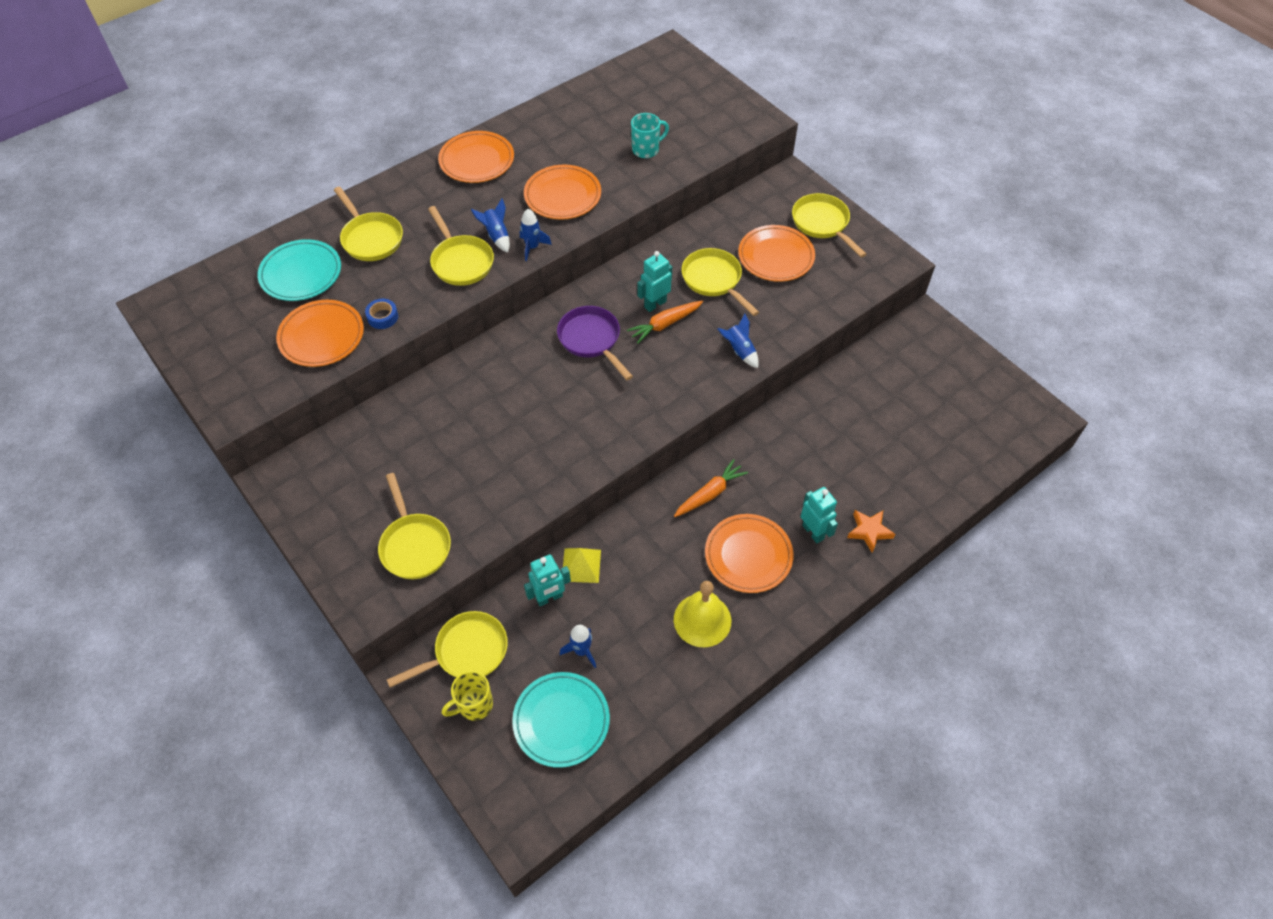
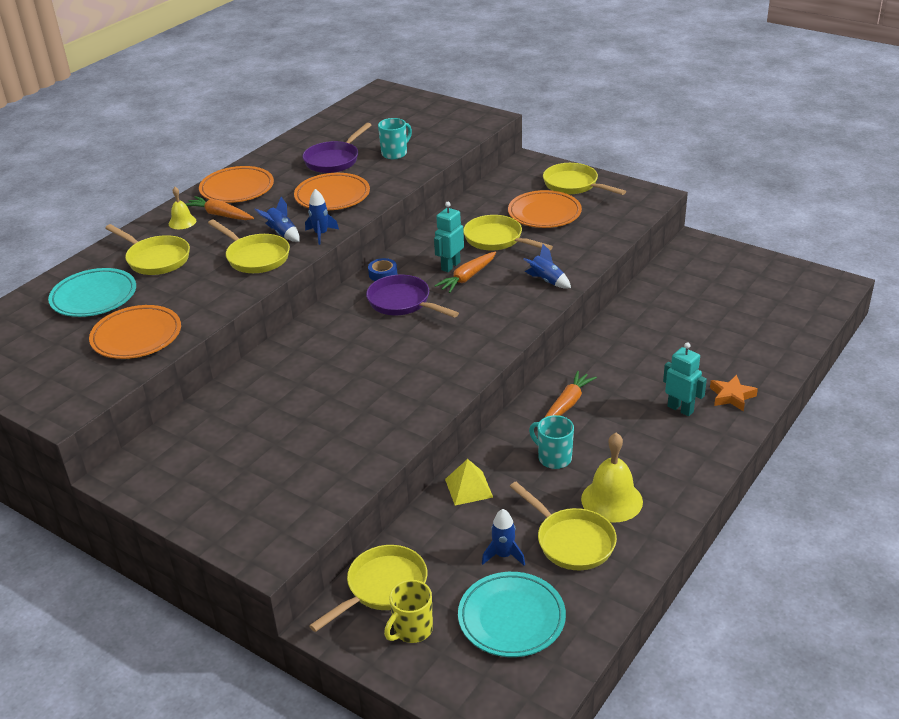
camera: 15 degrees left, 20 degrees down
blue tape [365,299,398,329] -> blue tape moved to [368,258,397,281]
yellow pan [378,473,451,579] -> yellow pan moved to [510,482,617,570]
turquoise robot [524,554,571,606] -> none
orange plate [705,514,794,593] -> none
none -> yellow bell [169,187,196,229]
none -> orange carrot [186,196,254,220]
none -> purple pan [302,123,372,173]
none -> turquoise mug [529,415,574,469]

